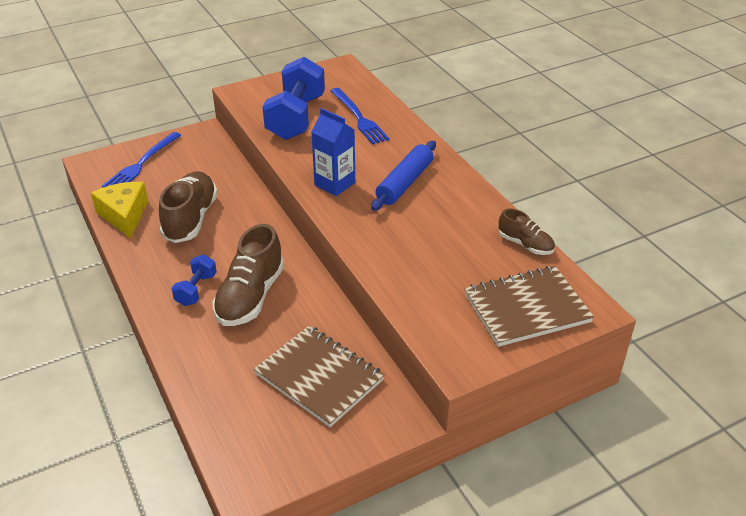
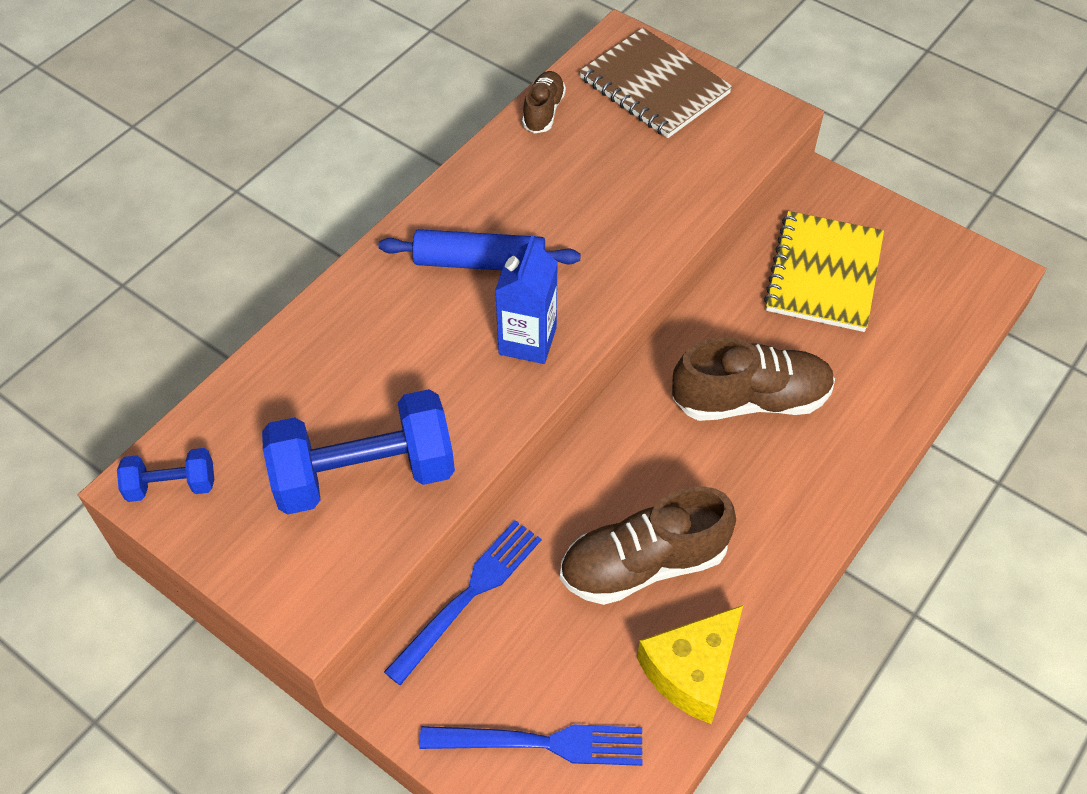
camera: 115 degrees left, 15 degrees up
blue dumbbell [172,255,217,306] -> blue dumbbell moved to [117,448,214,502]
brown notebook [254,325,385,427] -> yellow notebook [764,211,884,332]
blue fork [330,88,389,145] -> blue fork moved to [384,520,541,685]

